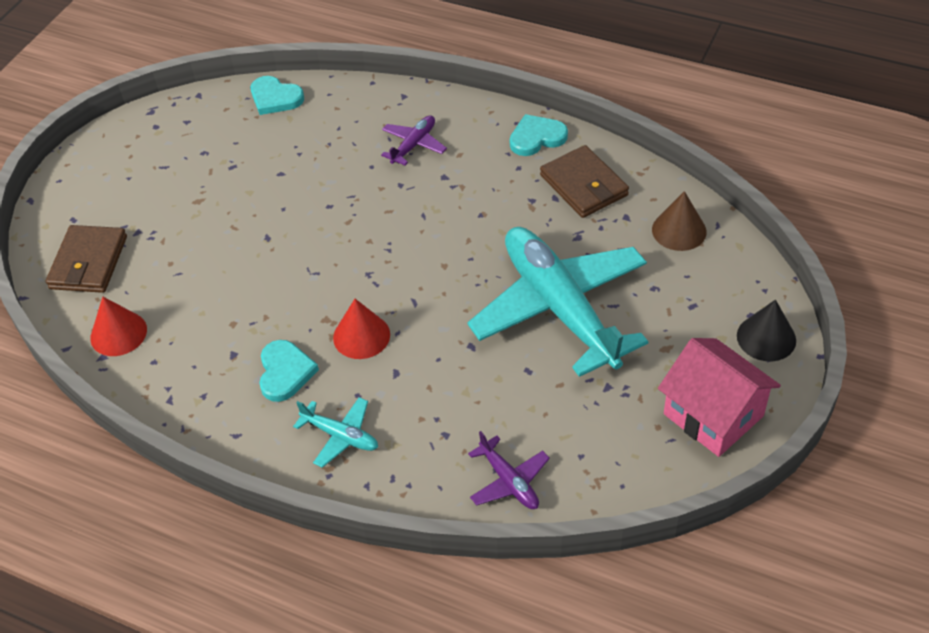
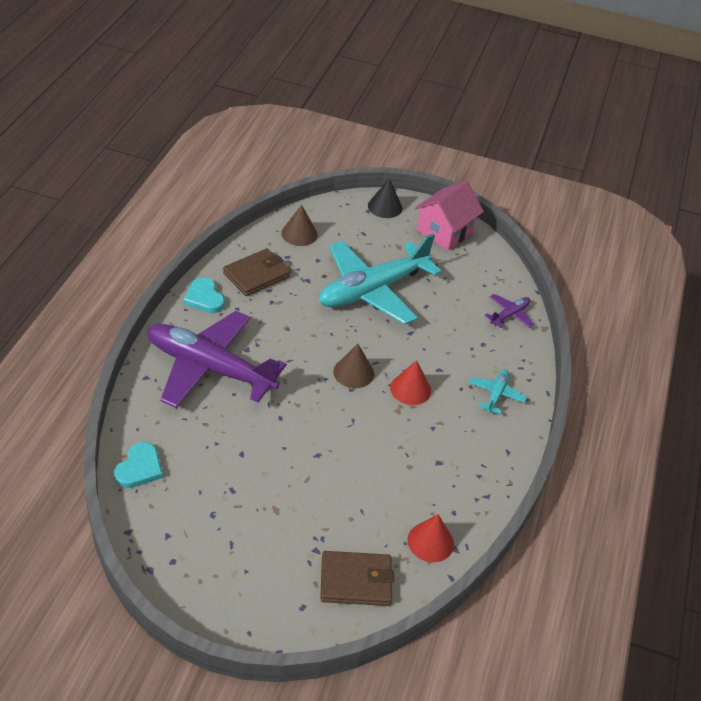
camera: 105 degrees left, 5 degrees down
turquoise heart [259,340,319,402] -> none
purple plane [381,115,447,166] -> purple plane [147,311,286,408], size x2.38
none -> brown cone [333,344,374,388]

